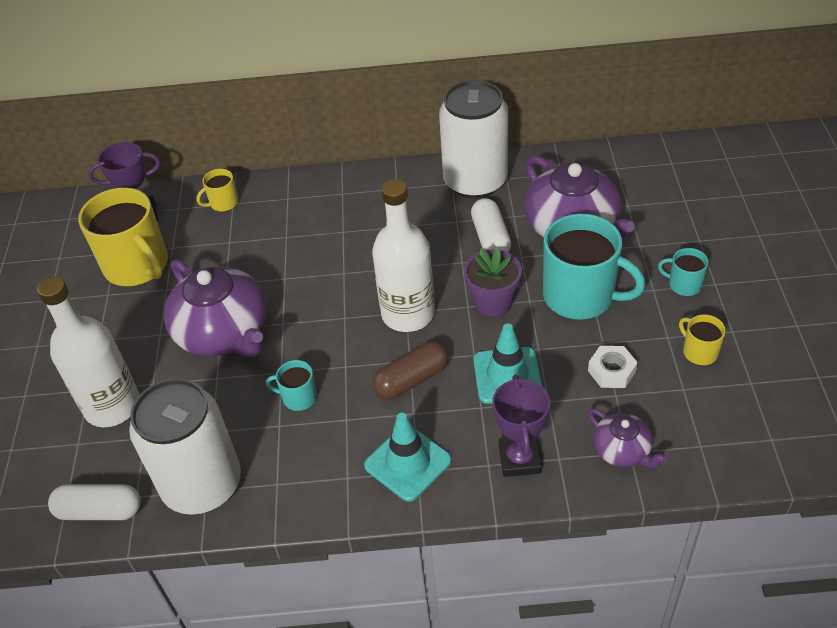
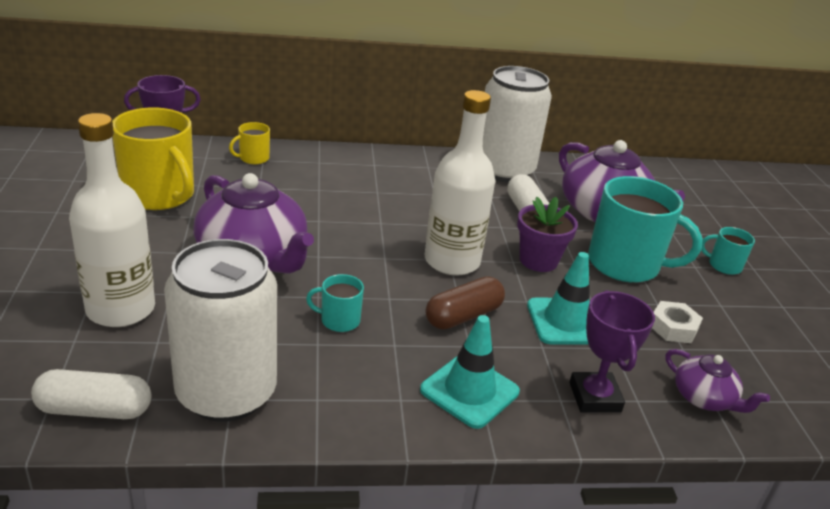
camera: 10 degrees left, 15 degrees down
yellow mug [679,314,726,365] -> none

